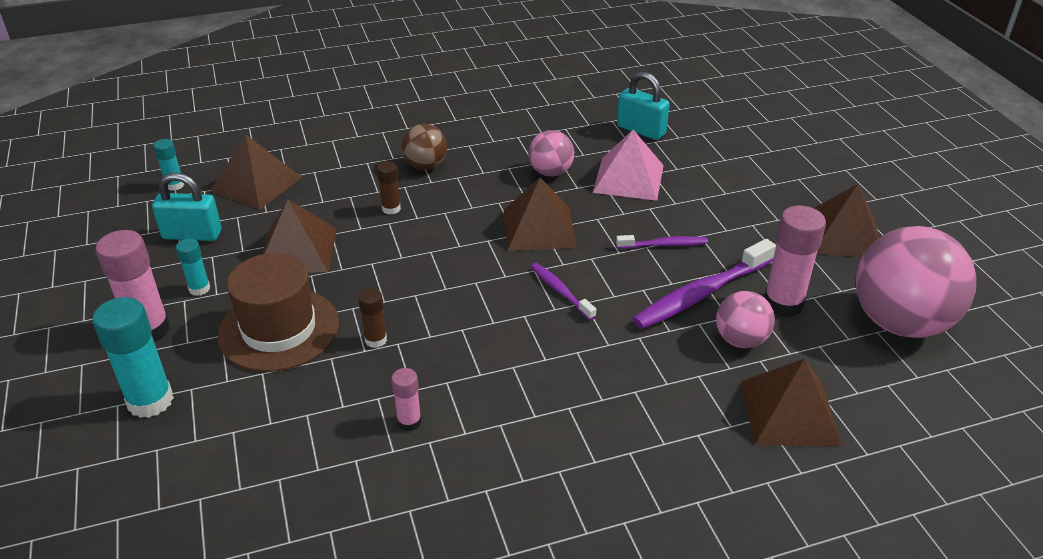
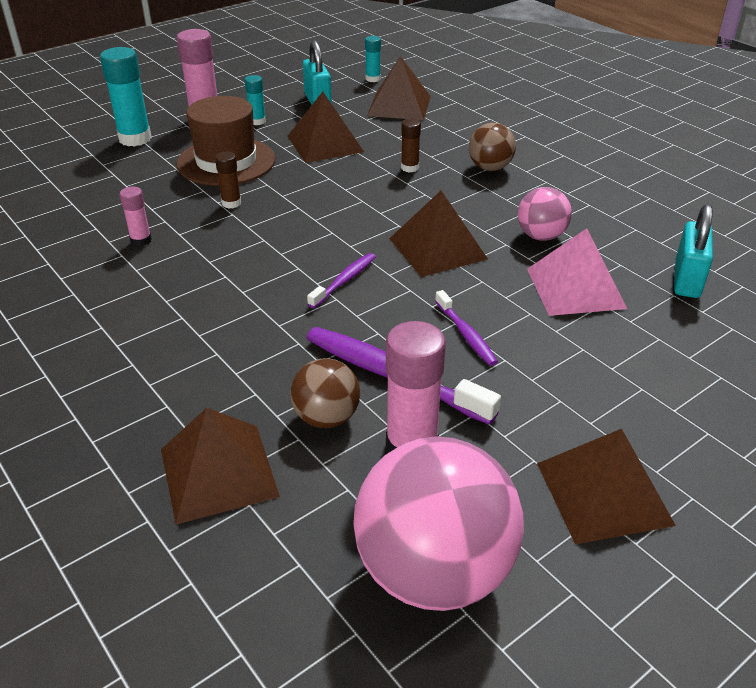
camera: 70 degrees right, 0 degrees up
pink ball [716,291,775,348] -> brown ball [290,358,360,428]

